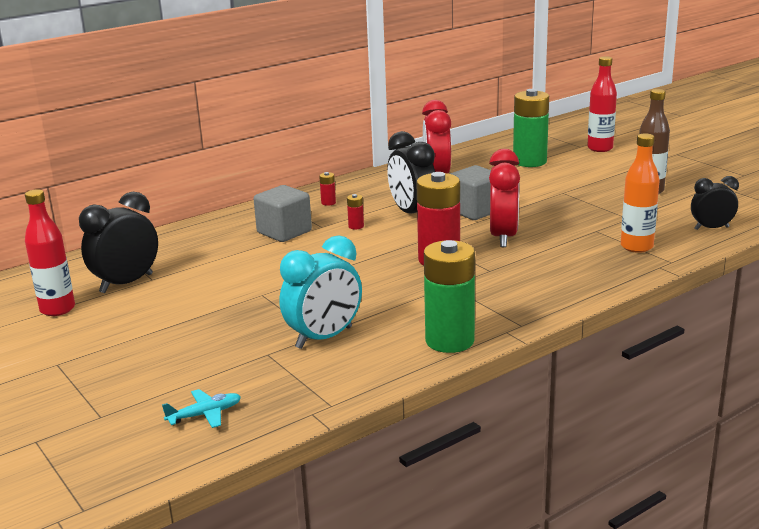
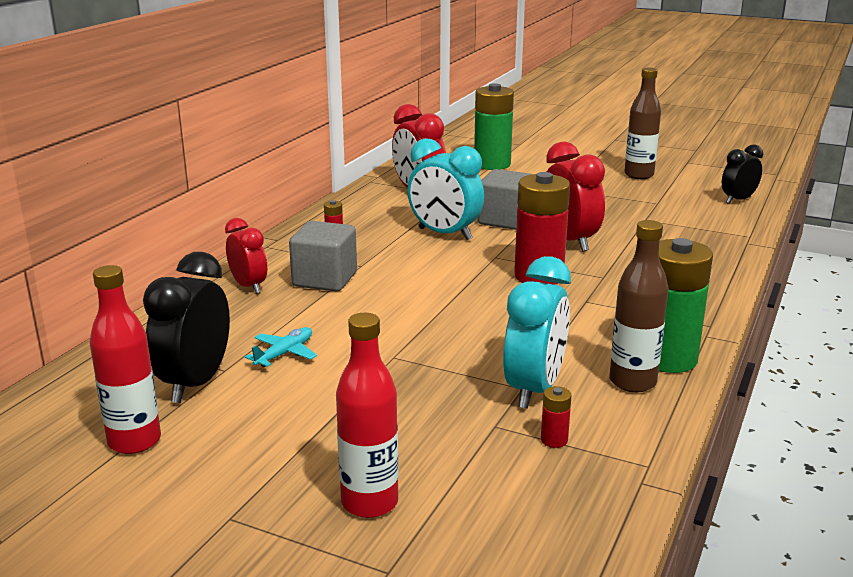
camera: 30 degrees left, 0 degrees up
turquoise plane [162,389,241,428] -> turquoise plane moved to [245,327,317,367]
red battery [347,194,364,230] -> red battery moved to [541,386,572,448]
black clock [387,131,435,214] -> turquoise clock [407,138,484,240]
red bottle [587,56,617,152] -> red bottle moved to [336,313,399,518]
orange bottle [621,133,660,253] -> none
none -> red clock [225,218,267,294]
none -> brown bottle [609,220,669,393]

